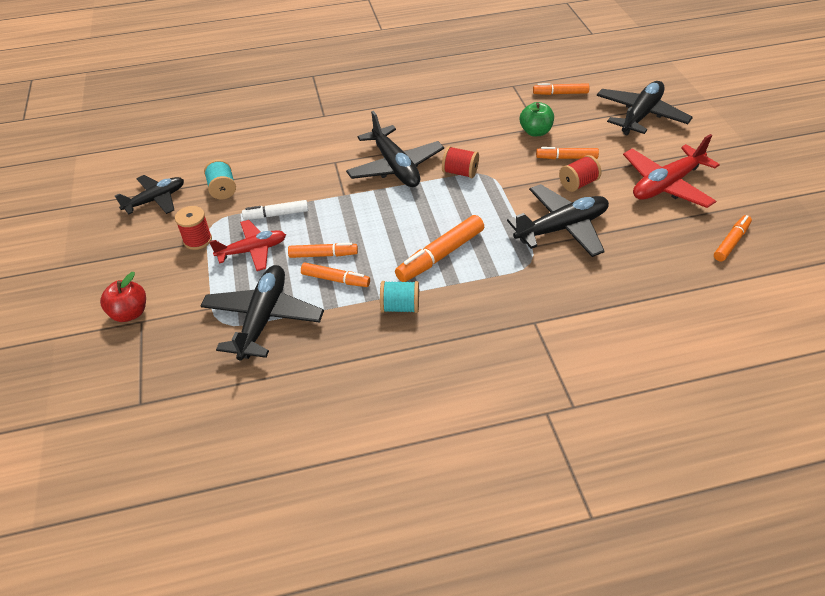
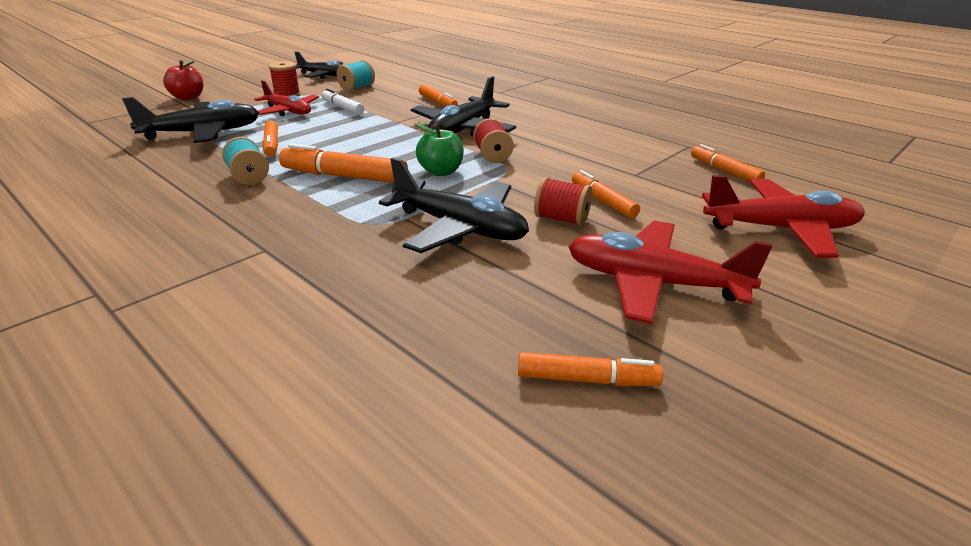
camera: 55 degrees right, 15 degrees down
orange marker [288,243,358,258] -> orange marker moved to [419,85,458,107]
green apple [520,102,554,136] -> green apple moved to [416,123,464,176]
black plane [597,81,693,135] -> red plane [702,175,865,258]

